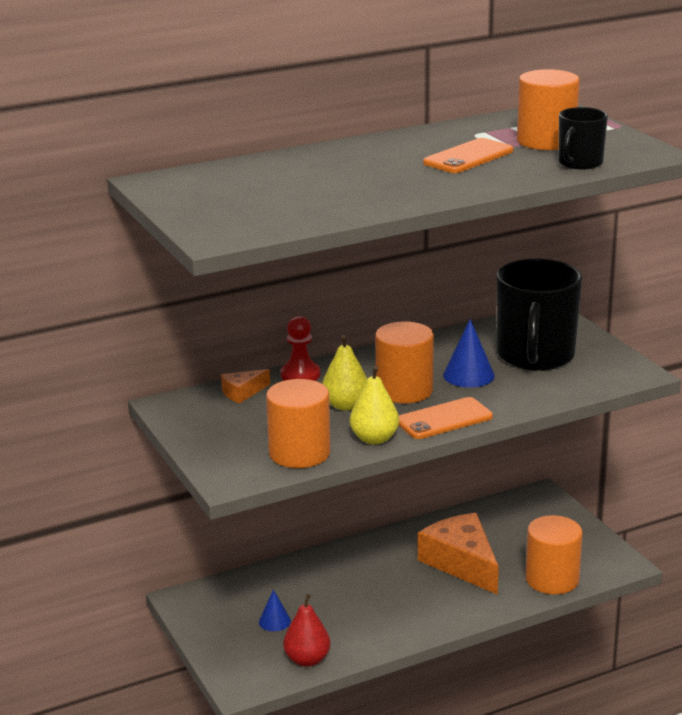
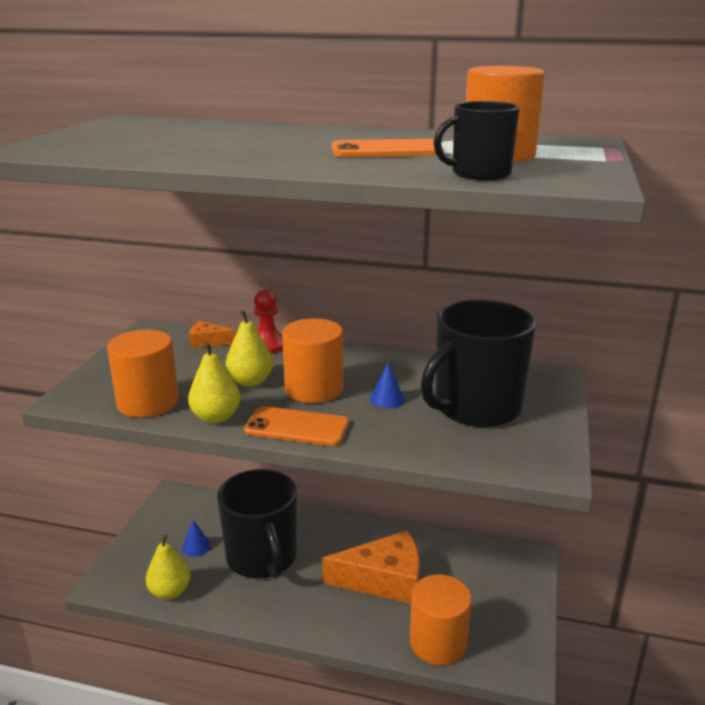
camera: 40 degrees right, 0 degrees up
red pear [283,594,330,667] -> yellow pear [146,535,190,599]
orange cheese [418,513,499,595] -> orange cheese turned 75 degrees clockwise [322,530,420,604]
blue cone [443,319,495,387] -> blue cone [370,362,405,408], size x0.63
none -> black mug [217,469,297,579]

